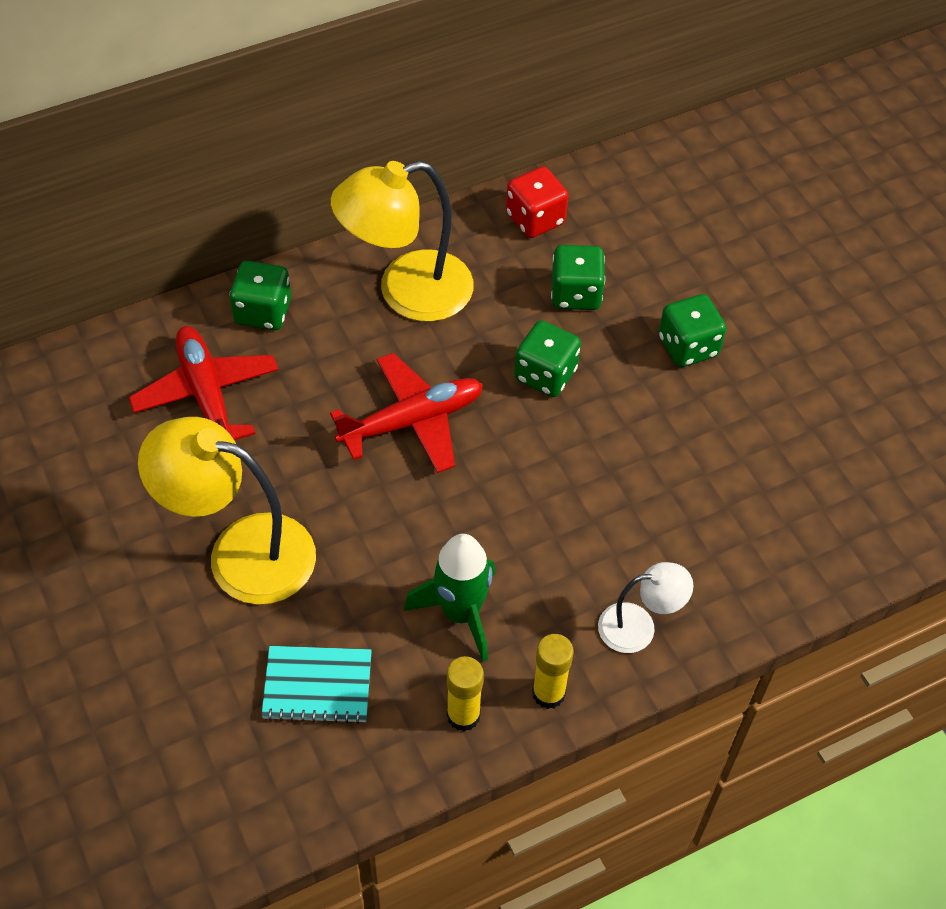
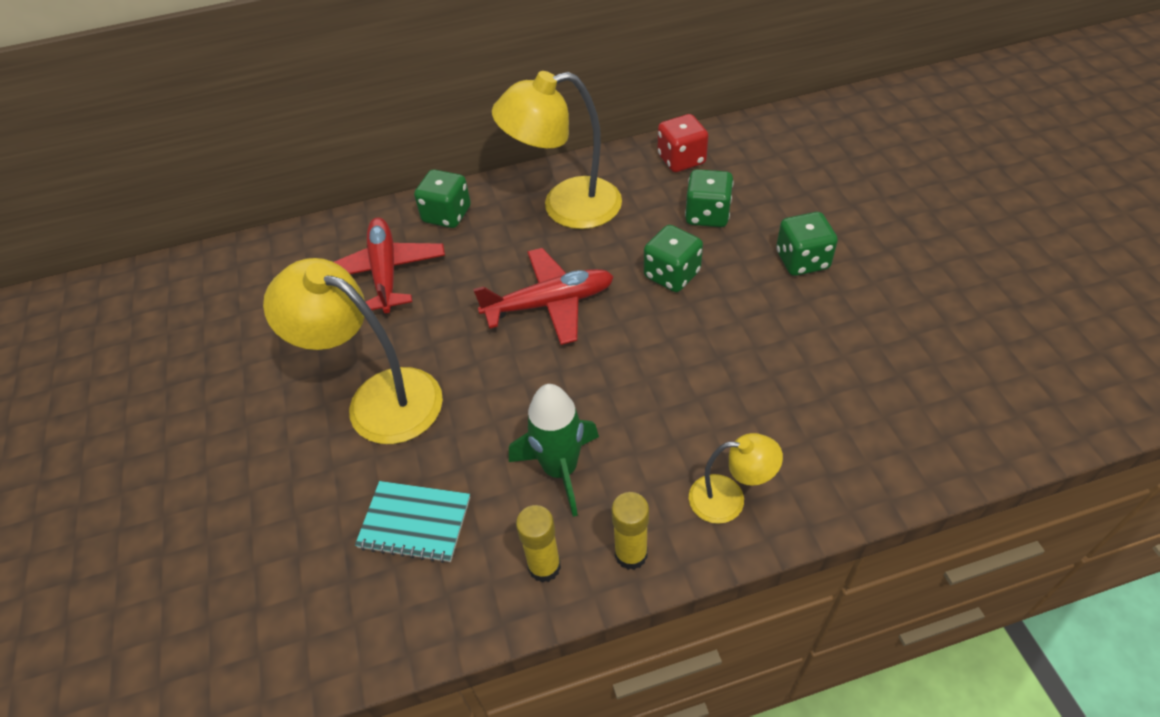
camera: 15 degrees right, 5 degrees down
white lamp [598,562,693,653] -> yellow lamp [689,433,783,524]

